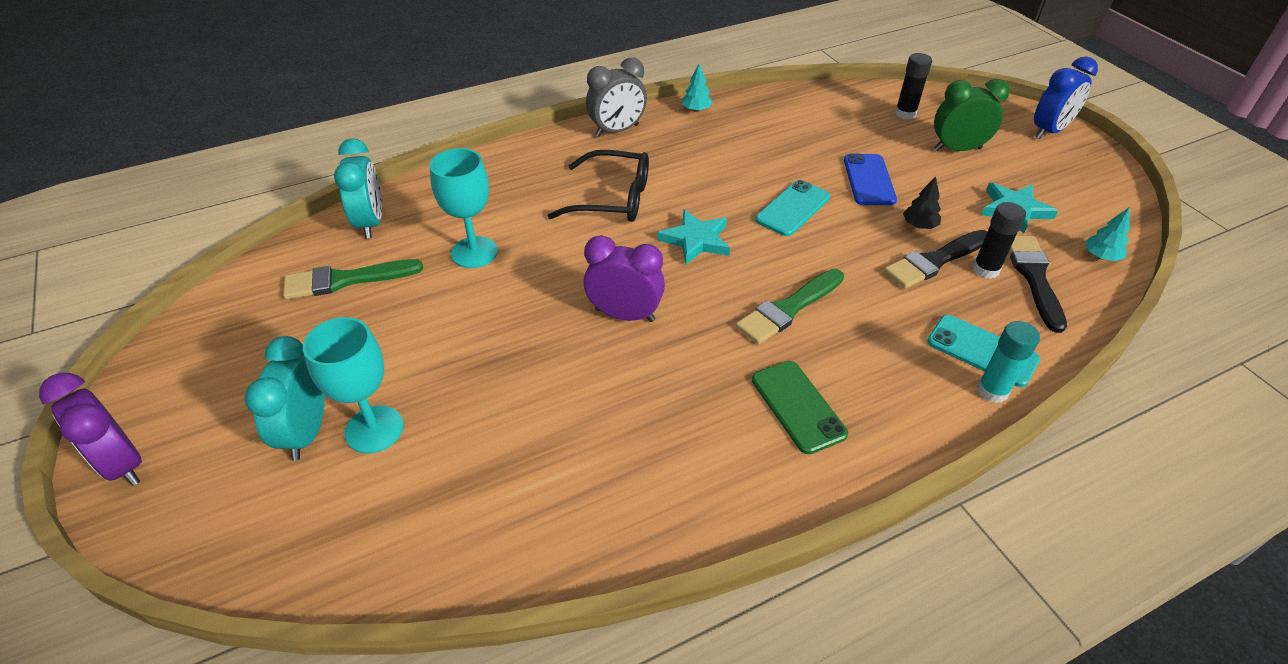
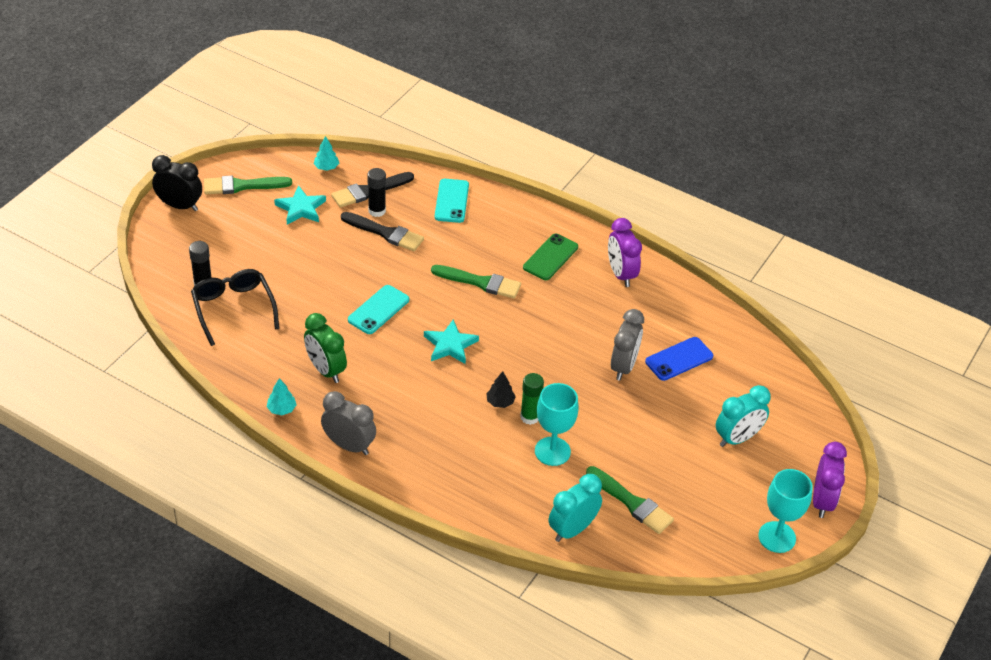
camera: 125 degrees left, 0 degrees up
turquoise goblet [303,317,404,454] -> turquoise goblet moved to [758,469,813,553]
black glasses [548,150,649,222] -> black glasses moved to [191,269,279,346]
purple clock [584,235,665,322] -> purple clock moved to [608,218,642,287]
turquoise phone [755,180,830,236] -> turquoise phone turned 60 degrees counterclockwise [348,285,409,334]
blue phone [844,153,897,205] -> blue phone moved to [645,337,713,381]
black tree [903,177,941,229] -> black tree moved to [486,371,516,408]
green clock [934,79,1010,151] -> green clock moved to [304,313,347,383]
turquoise glue stick [977,321,1040,403] -> none
blue clock [1034,57,1098,139] -> black clock [152,155,202,211]
none -> green brush [204,175,292,194]
none -> green glue stick [520,373,544,425]
none -> grey clock [611,309,644,381]

